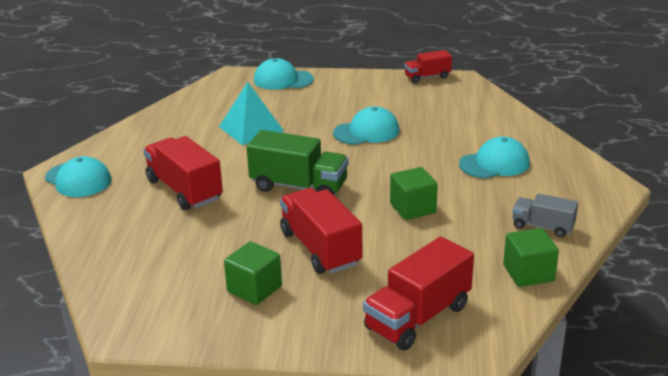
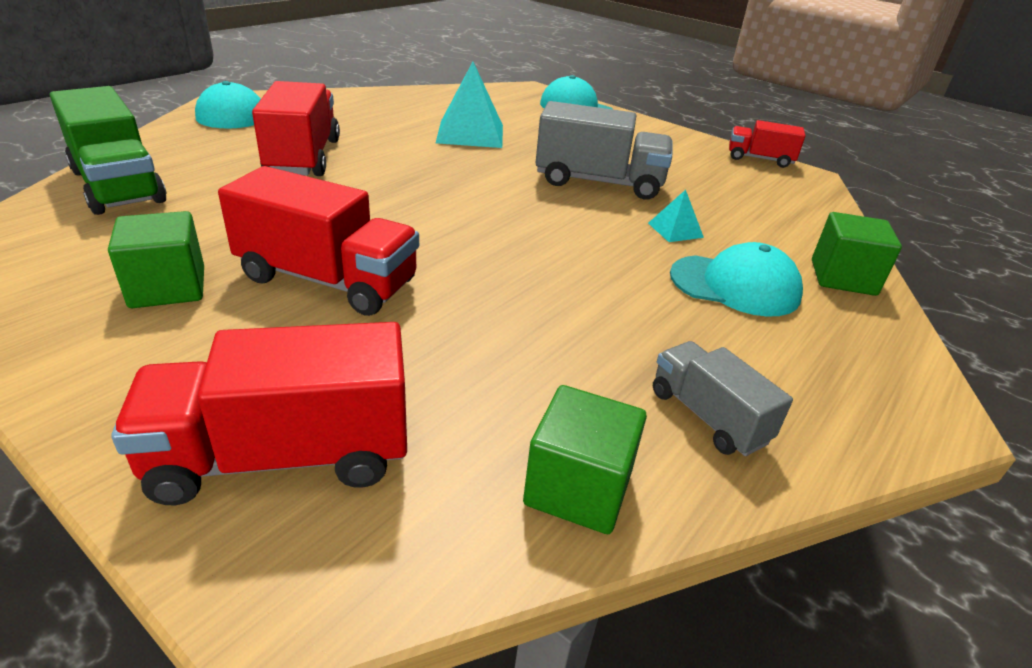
camera: 30 degrees right, 5 degrees up
green truck [247,130,349,195] -> green truck moved to [50,86,166,215]
red truck [280,188,362,274] -> red truck turned 105 degrees clockwise [218,166,419,316]
turquoise cap [333,106,399,145] -> grey truck [536,101,673,200]
green cube [390,167,438,220] -> green cube moved to [812,212,902,296]
none -> turquoise pyramid [648,190,704,242]

